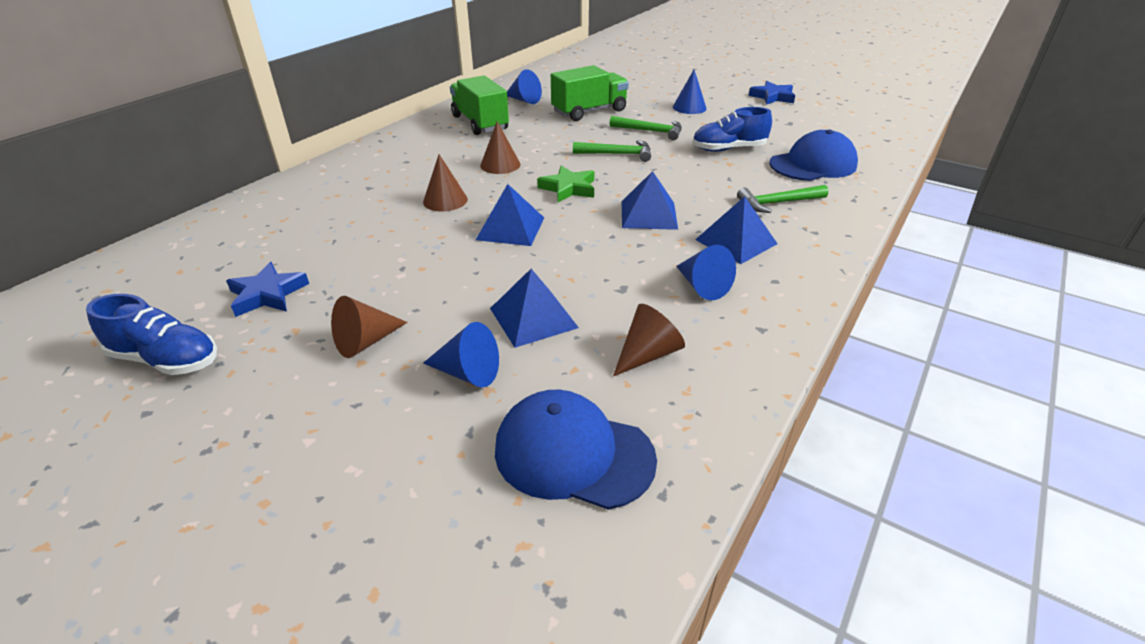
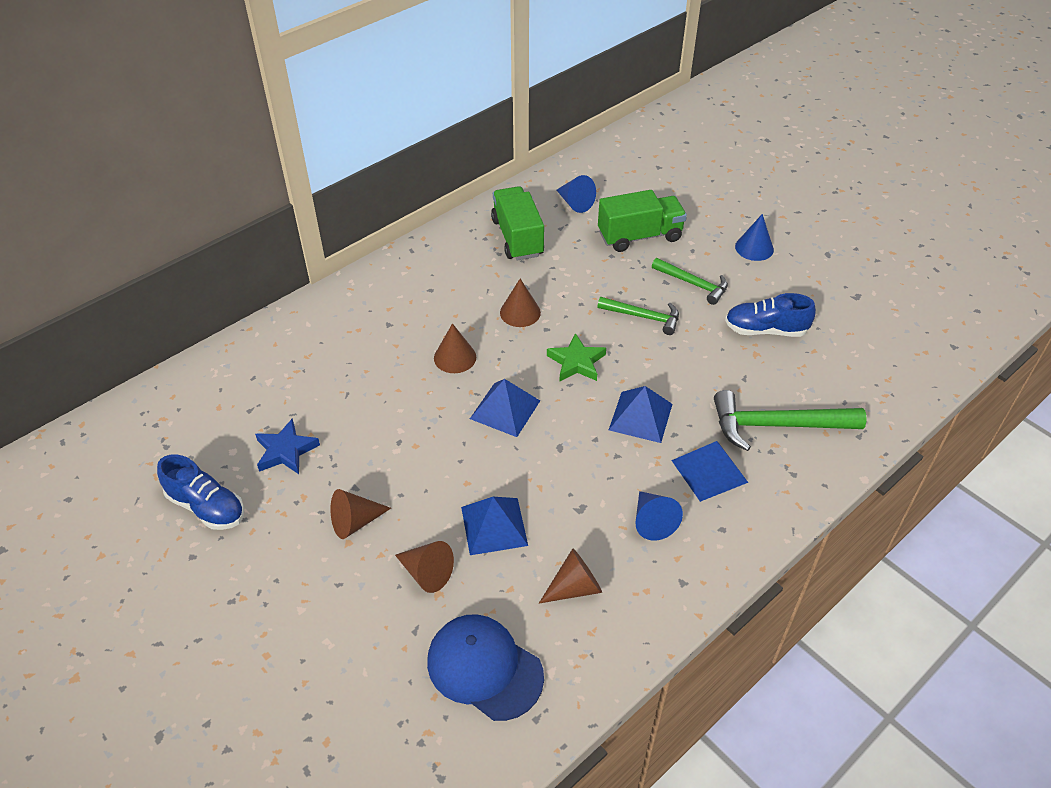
camera: 15 degrees right, 10 degrees up
blue cone [423,322,499,387] -> brown cone [395,541,454,593]
green hammer [737,185,828,213] -> green hammer [714,390,866,451], size x1.60
blue star [749,81,795,105] -> none
blue cap [770,129,858,181] -> none

